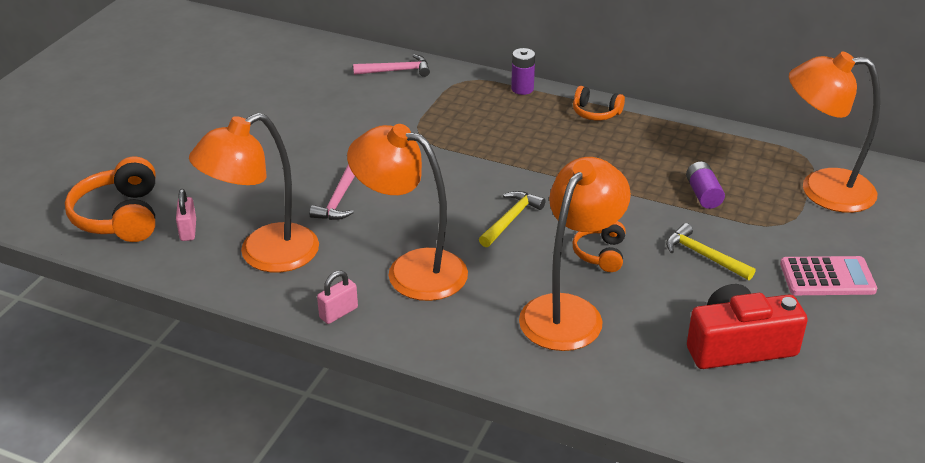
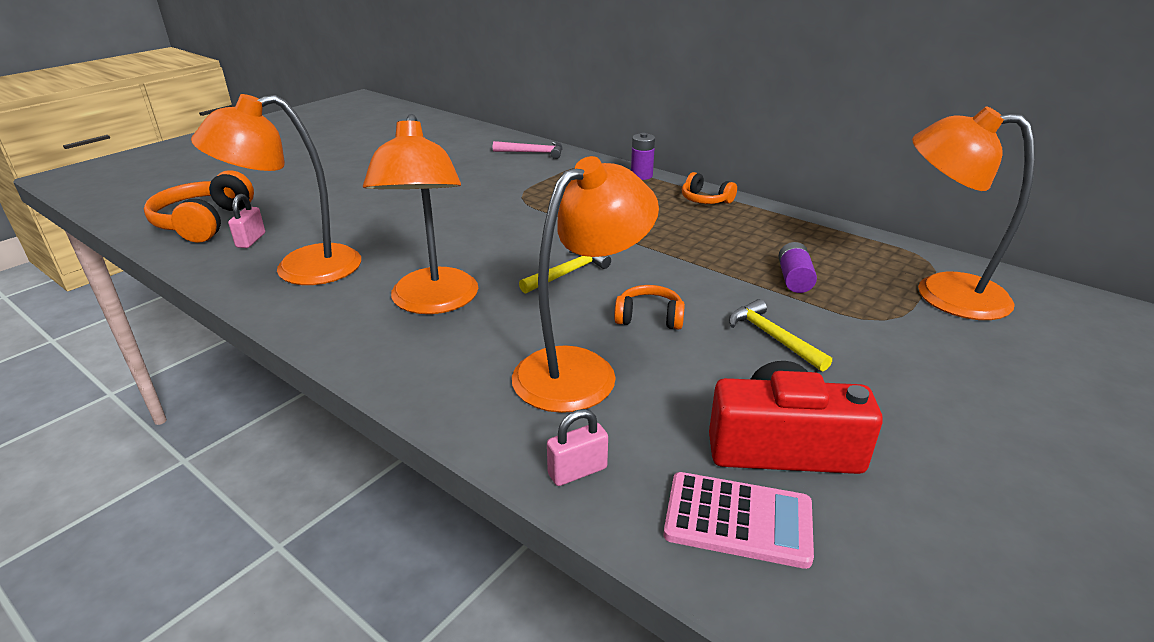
camera: 15 degrees right, 5 degrees down
pink hammer [309,164,355,220] -> none
pink padlock [317,270,358,324] -> pink padlock moved to [547,409,608,486]
orange lamp [347,124,468,301] -> orange lamp turned 135 degrees counterclockwise [363,114,478,314]
orange headphones [573,221,626,272] -> orange headphones turned 75 degrees clockwise [614,285,685,330]
pink calculator [780,256,877,295] -> pink calculator moved to [664,472,814,569]

